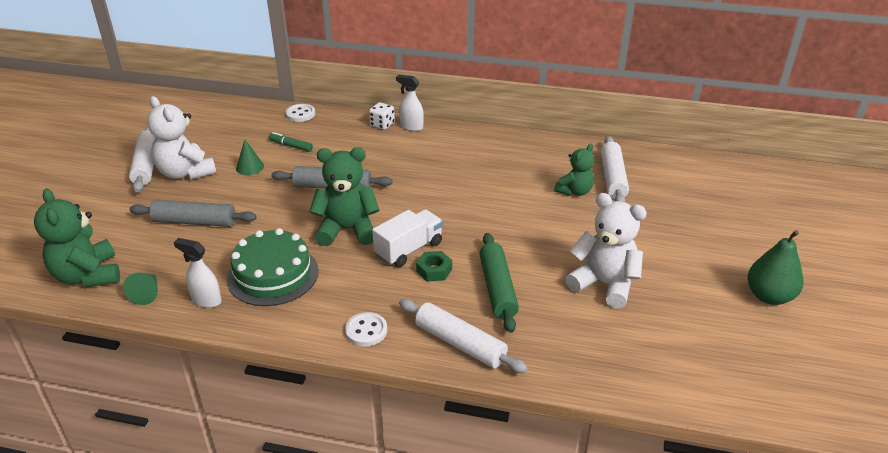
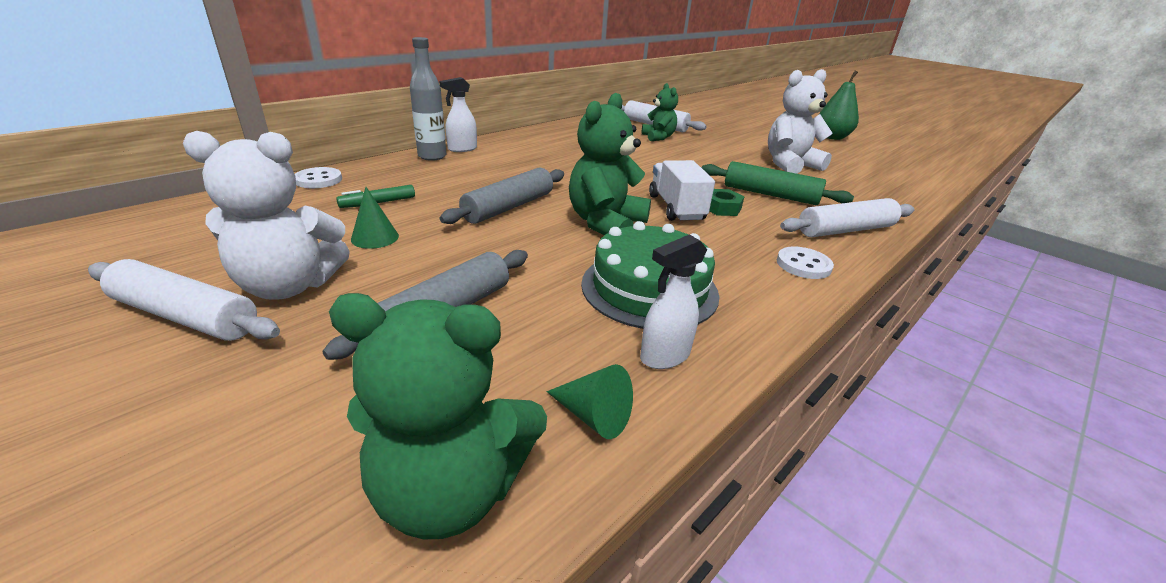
camera: 60 degrees left, 5 degrees down
white dice [369,102,395,130] -> grey bottle [410,37,446,161]

